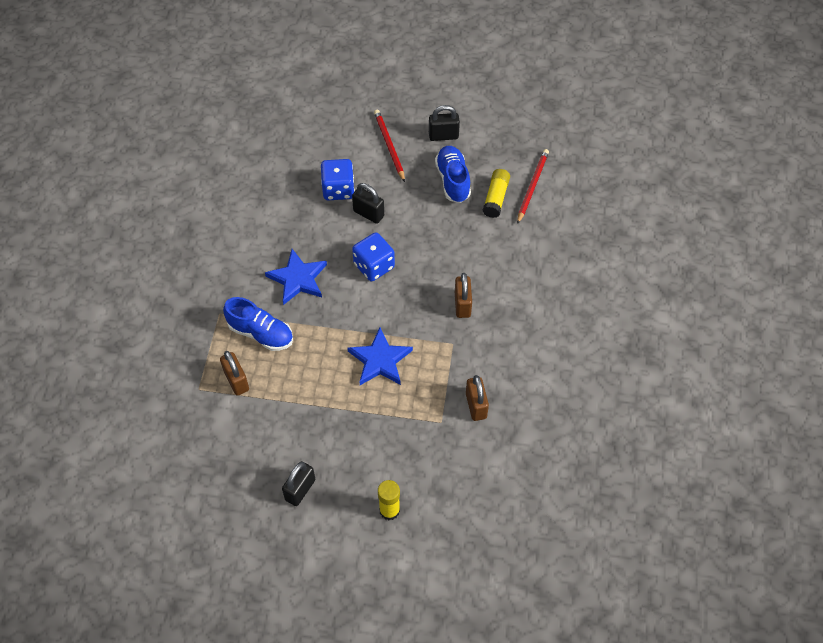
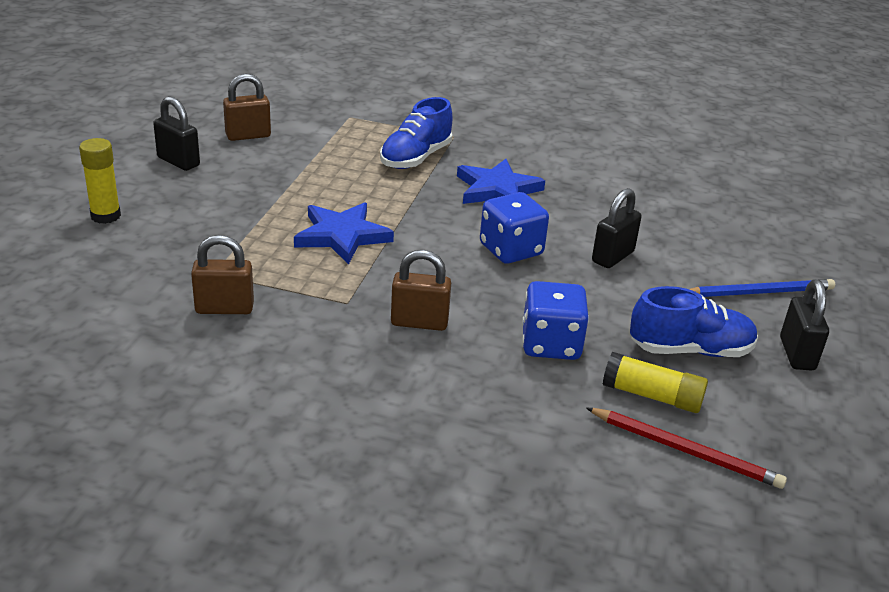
camera: 95 degrees right, 25 degrees down
brown padlock [220,351,249,396] -> brown padlock moved to [223,74,271,141]
blue dice [321,159,355,200] -> blue dice moved to [522,281,589,360]
red pencil [374,110,405,182] -> blue pencil [689,279,835,297]

